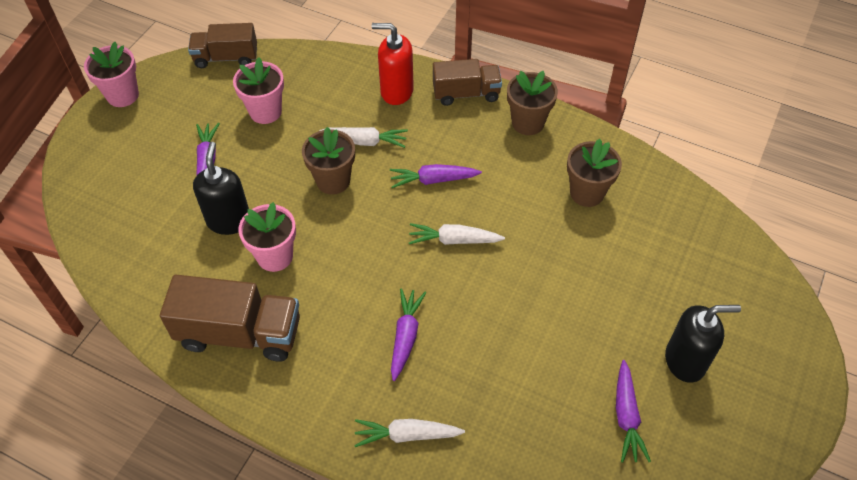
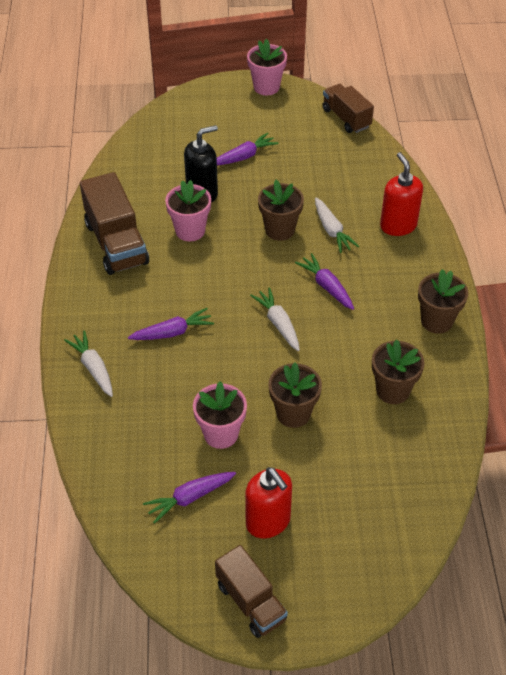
camera: 60 degrees right, 5 degrees down
pink flower pot [233,57,284,124] -> pink flower pot moved to [193,381,247,449]
brown truck [433,59,502,106] -> brown truck moved to [215,545,288,638]
black soap dispenser [665,305,741,383] -> red soap dispenser [245,467,292,539]
none -> brown flower pot [268,363,322,428]

